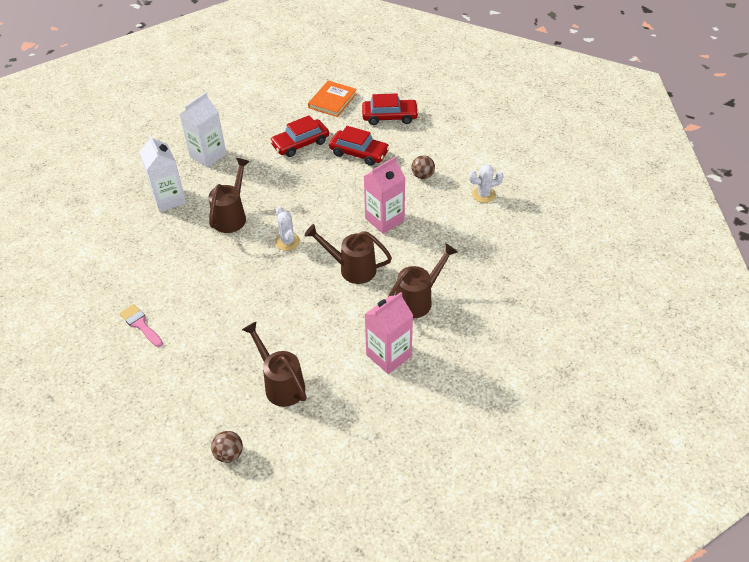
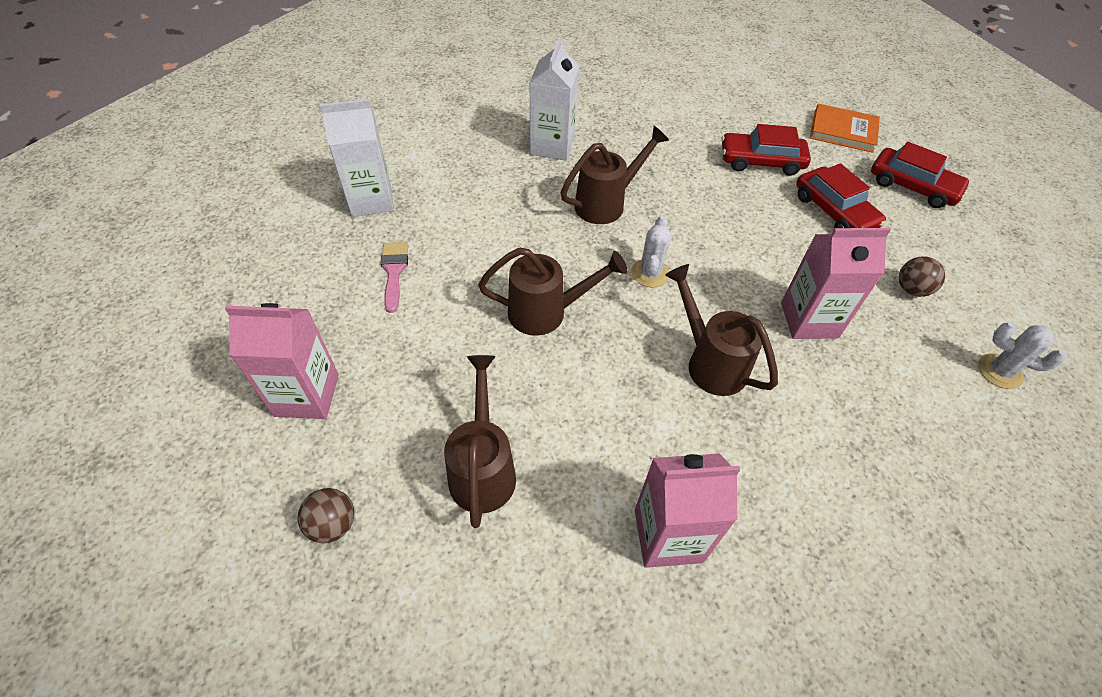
camera: 35 degrees right, 5 degrees up
white carton [179,92,226,167] -> white carton moved to [320,99,394,217]
orange book [308,80,357,117] -> orange book turned 45 degrees clockwise [810,103,880,153]
brown watering can [388,243,458,318] -> brown watering can moved to [478,247,627,336]
none -> pink carton [224,303,339,419]

